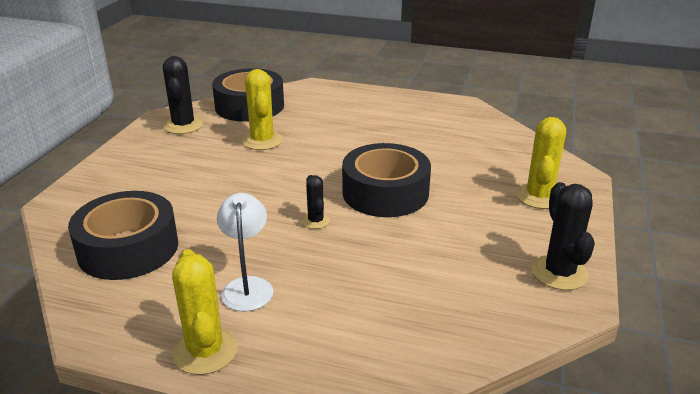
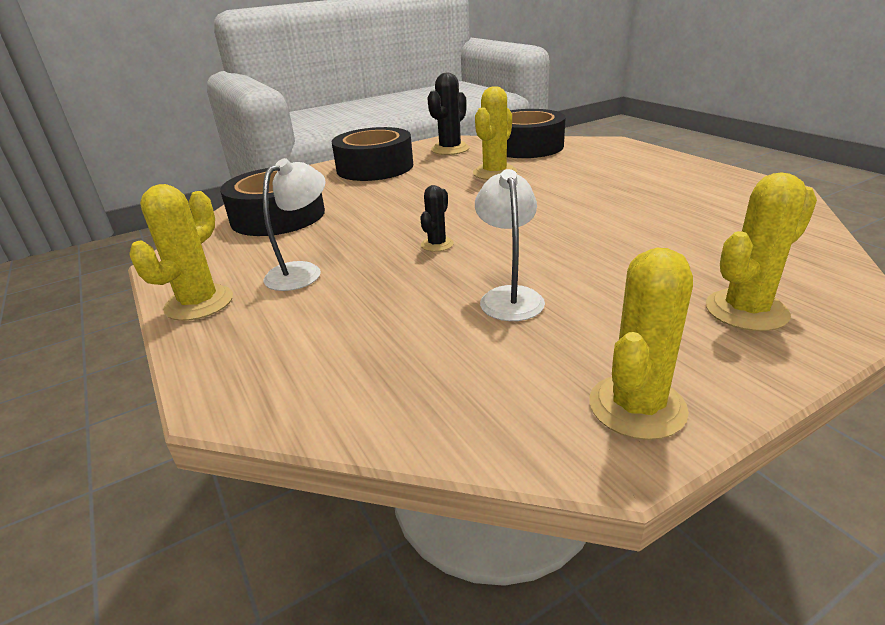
camera: 45 degrees right, 0 degrees up
black tape [342,143,431,217] -> black tape moved to [332,127,413,181]
black cactus [532,182,595,290] -> yellow cactus [589,248,693,440]
none -> white lamp [475,169,545,321]

